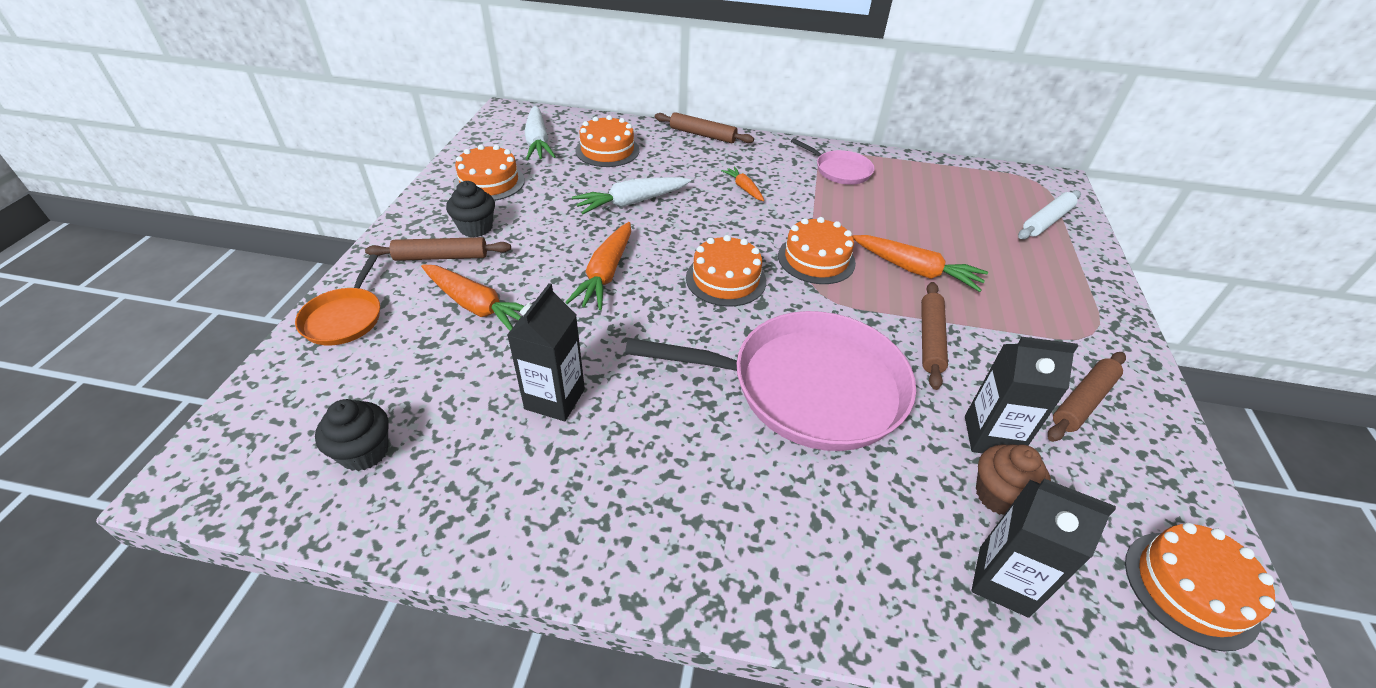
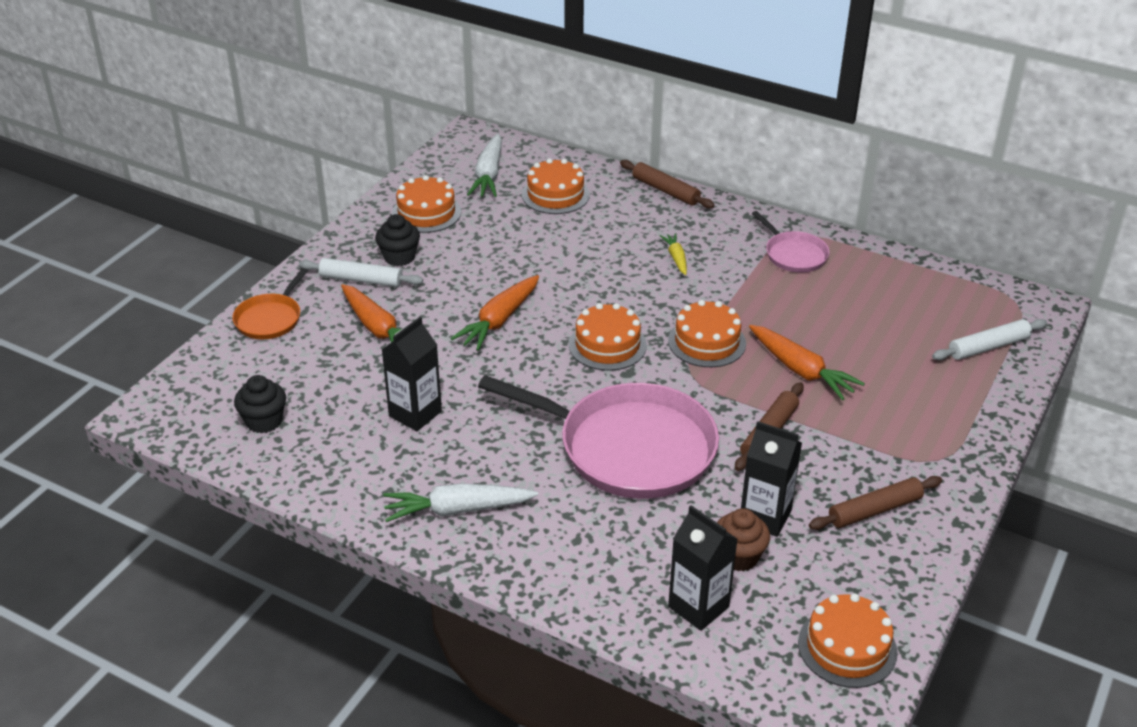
camera: 20 degrees right, 5 degrees down
brown rolling pin [365,237,511,261] -> white rolling pin [299,258,423,287]
white carrot [572,177,691,214] -> white carrot moved to [383,483,538,522]
orange carrot [721,166,764,201] -> yellow carrot [660,233,687,275]

